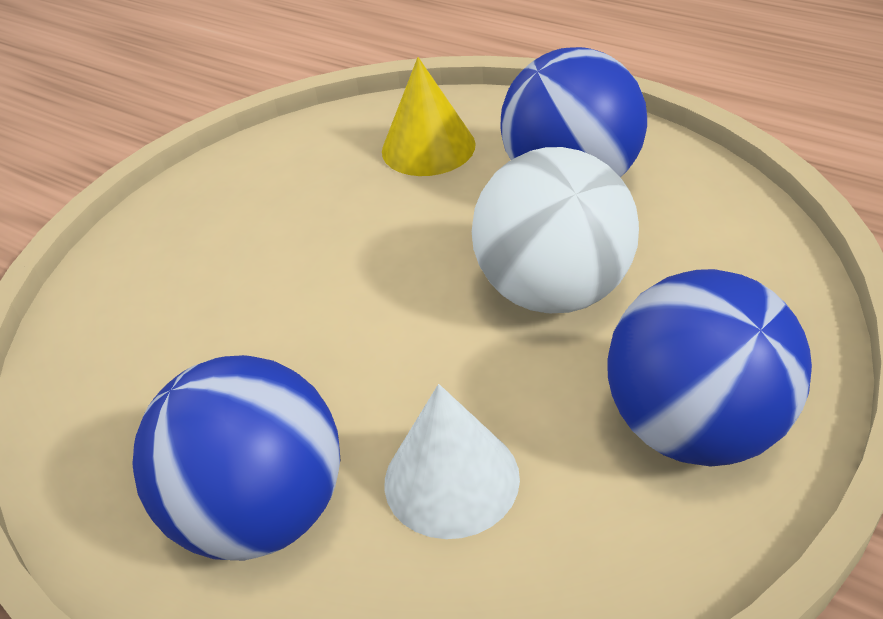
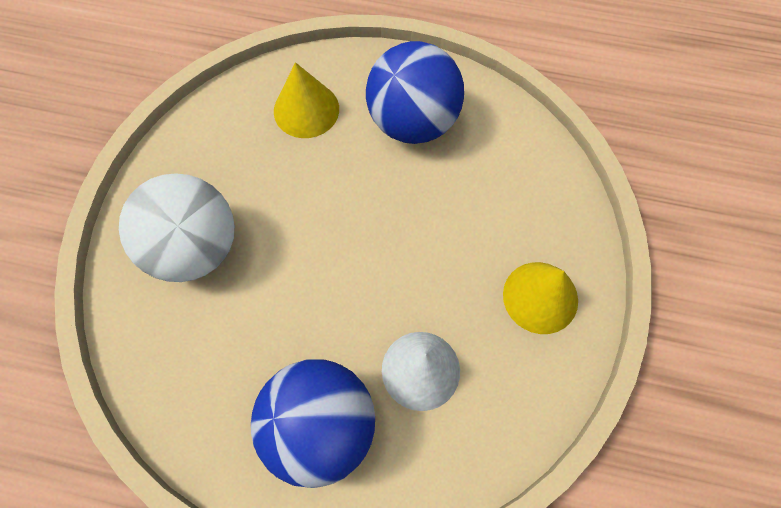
camera: 25 degrees left, 25 degrees up
white ball [472,147,639,313] -> white ball moved to [119,173,235,282]
blue ball [608,269,812,467] -> yellow cone [503,262,578,334]

